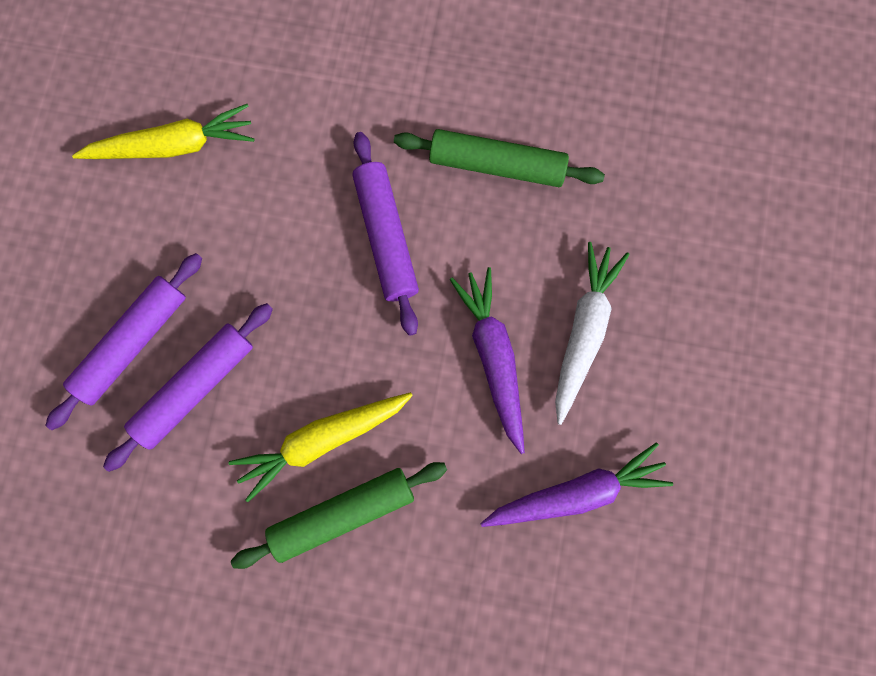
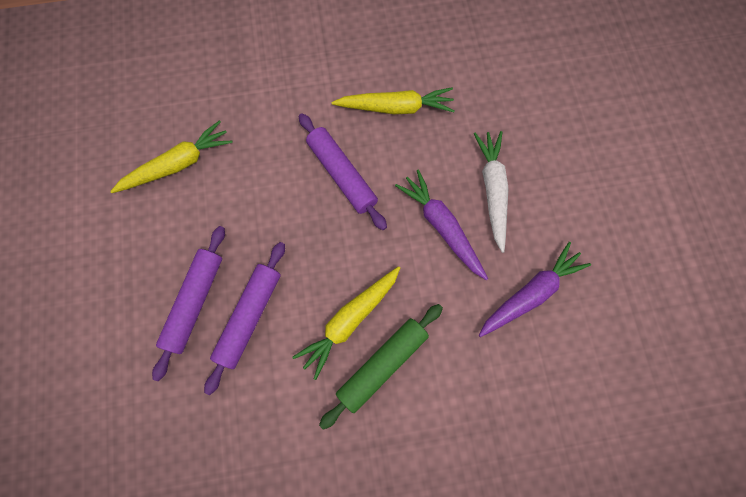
camera: 20 degrees left, 5 degrees down
green rolling pin [394,129,605,187] -> yellow carrot [332,87,455,114]

